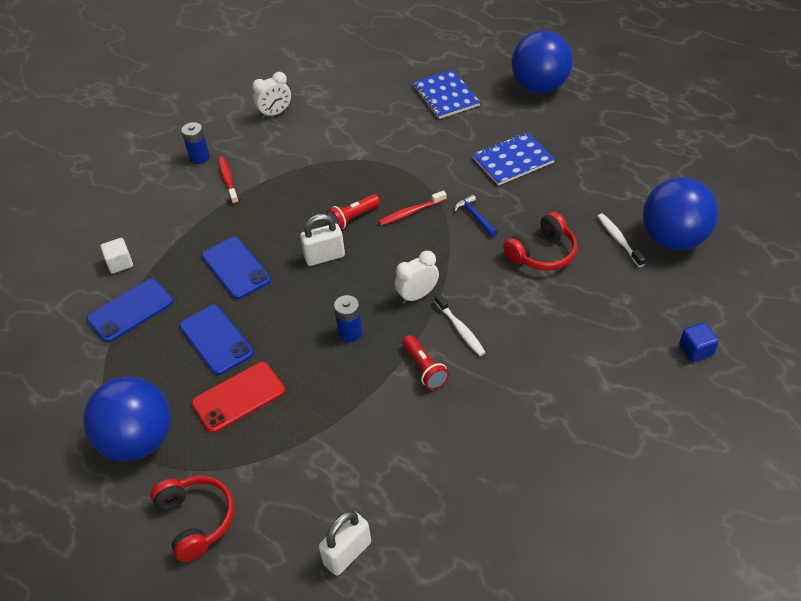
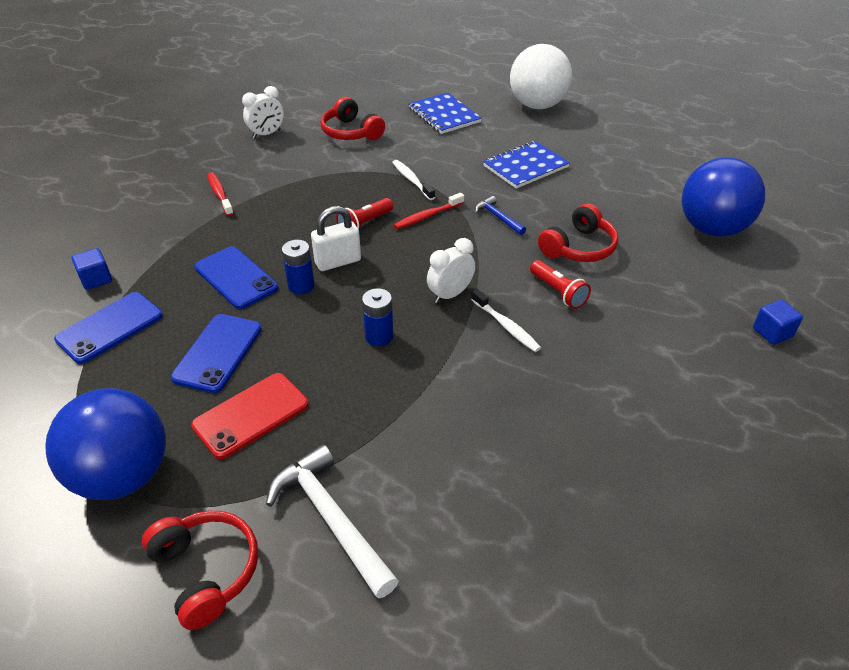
camera: 10 degrees left, 5 degrees down
white cube [101,238,133,274] -> blue cube [72,248,112,290]
blue phone [179,305,254,375] -> blue phone turned 60 degrees clockwise [171,314,262,393]
blue battery [181,122,210,164] -> blue battery moved to [282,240,315,294]
white padlock [319,511,371,576] -> none
red flashlight [403,335,449,390] -> red flashlight moved to [530,260,591,309]
blue ball [511,30,573,93] -> white ball [510,44,572,109]
white toothbrush [597,213,646,267] -> white toothbrush moved to [392,160,435,200]
none -> white hammer [266,444,399,599]
none -> red headphones [320,97,385,140]

